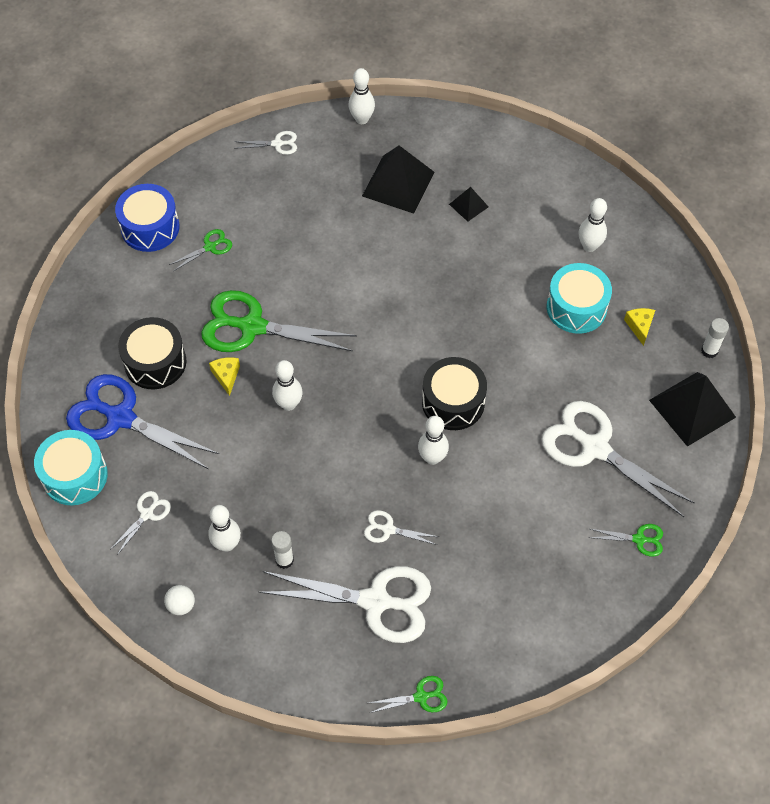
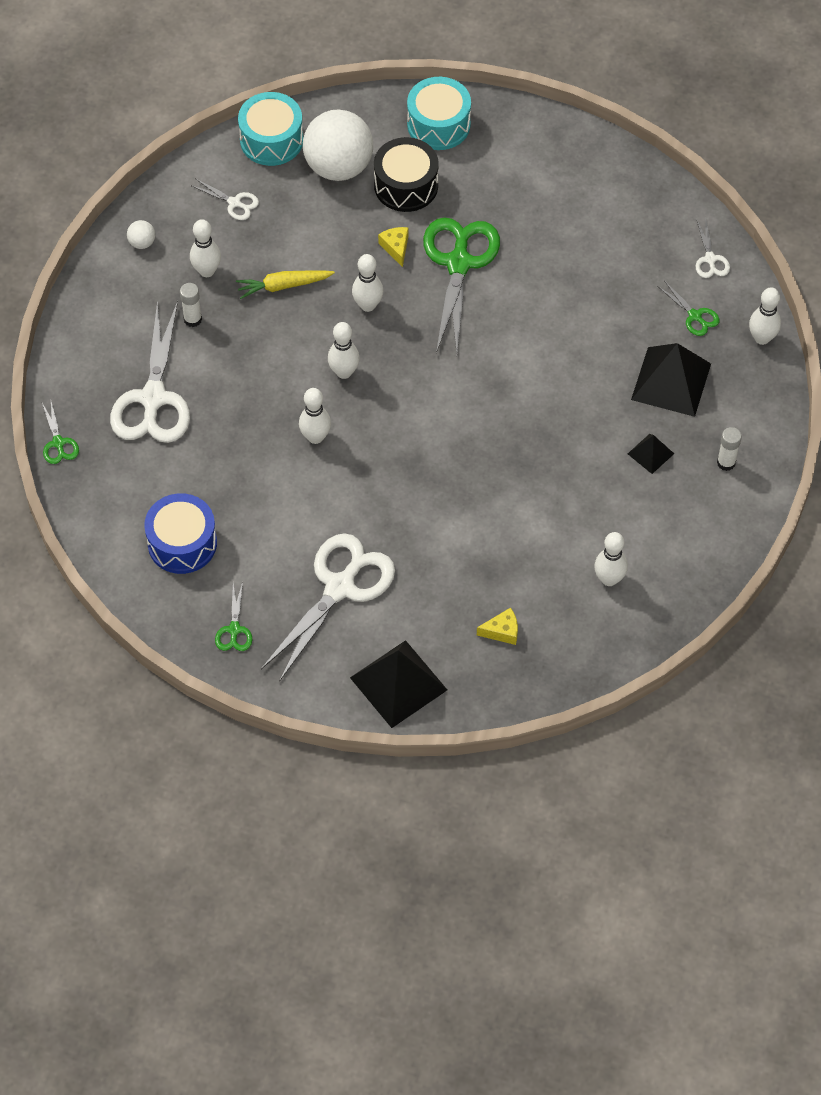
camera: 85 degrees right, 0 degrees up
blue scissors [66,374,219,469] -> white ball [303,109,373,181]
blue drum [115,184,180,252] -> blue drum moved to [144,493,217,574]
green scissors [169,229,232,271] -> green scissors moved to [657,282,720,336]
yellow cheese [209,357,240,396] -> yellow cheese turned 90 degrees counterclockwise [378,227,408,267]
white scissors [364,510,439,545] -> none
black drum [422,357,487,430] -> none
turquoise drum [547,263,612,334] -> turquoise drum moved to [407,77,471,150]
white glue stick [701,318,729,358] -> white glue stick moved to [717,427,742,471]
none -> yellow carrot [236,270,335,299]
none -> white bowling pin [328,322,360,379]

